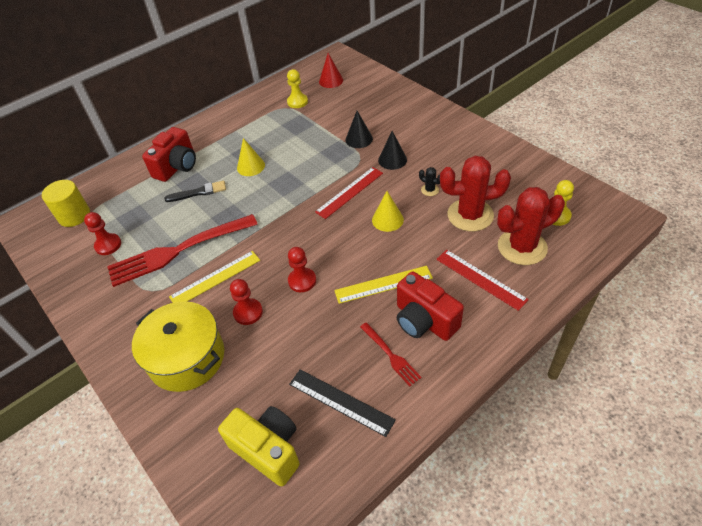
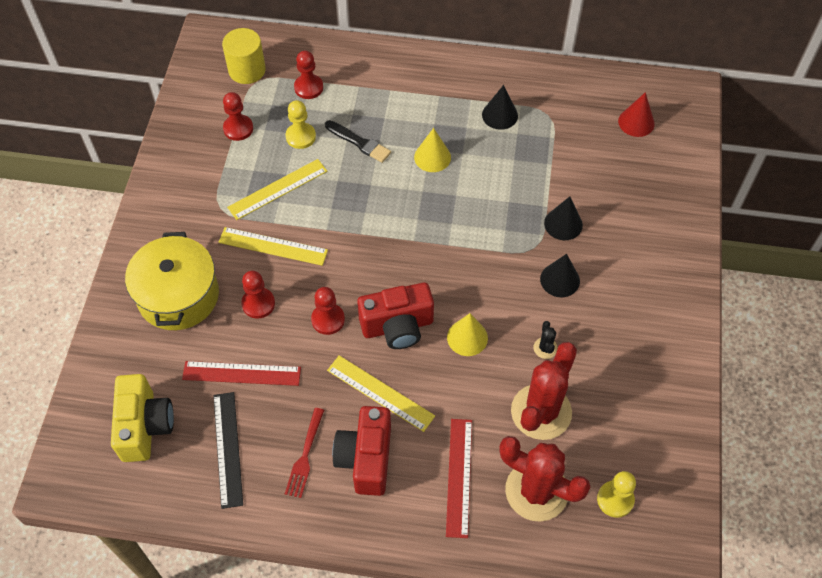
camera: 45 degrees right, 10 degrees up
red fork [107,214,258,287] -> yellow ruler [227,159,327,220]
red camera [142,127,196,182] -> red camera moved to [357,282,434,349]
yellow pawn [287,69,308,108] -> yellow pawn moved to [286,100,316,149]
red ruler [315,167,383,219] -> red ruler moved to [182,361,301,386]
red cactus [440,156,511,231] -> red cactus turned 75 degrees clockwise [511,342,577,440]
none -> red pawn [294,51,323,99]
none -> black cone [482,85,518,130]

